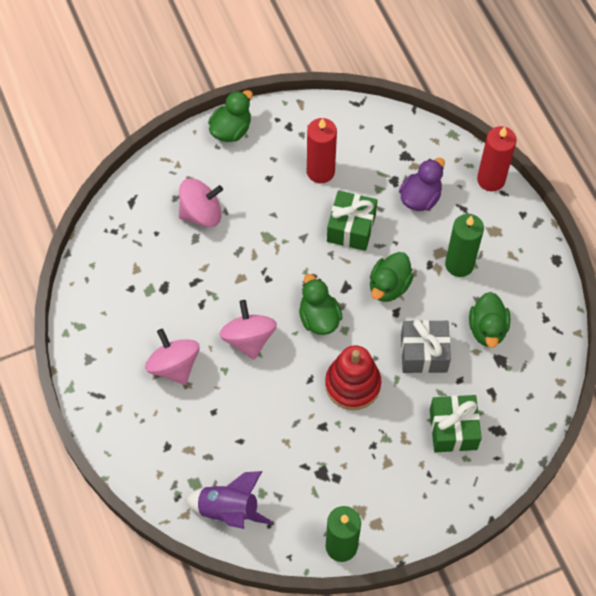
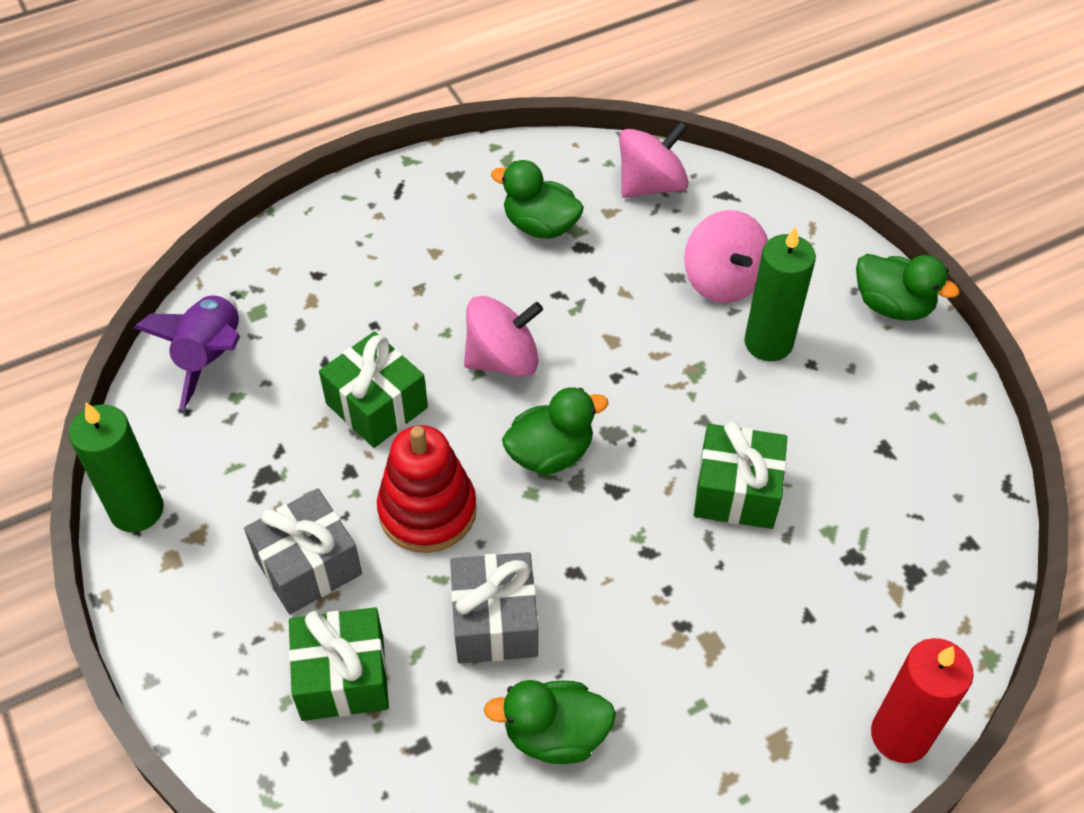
camera: 85 degrees right, 10 degrees down
pink spinning top [145,329,200,385] -> pink spinning top moved to [619,121,689,198]
red candle [307,118,337,183] -> none
green duck [370,252,414,302] -> green duck moved to [491,160,584,239]
purple duck [399,158,445,211] -> none
green candle [445,214,484,277] -> green candle moved to [744,226,816,361]
none -> grey gift [244,488,362,614]
none -> green gift [319,331,428,448]

